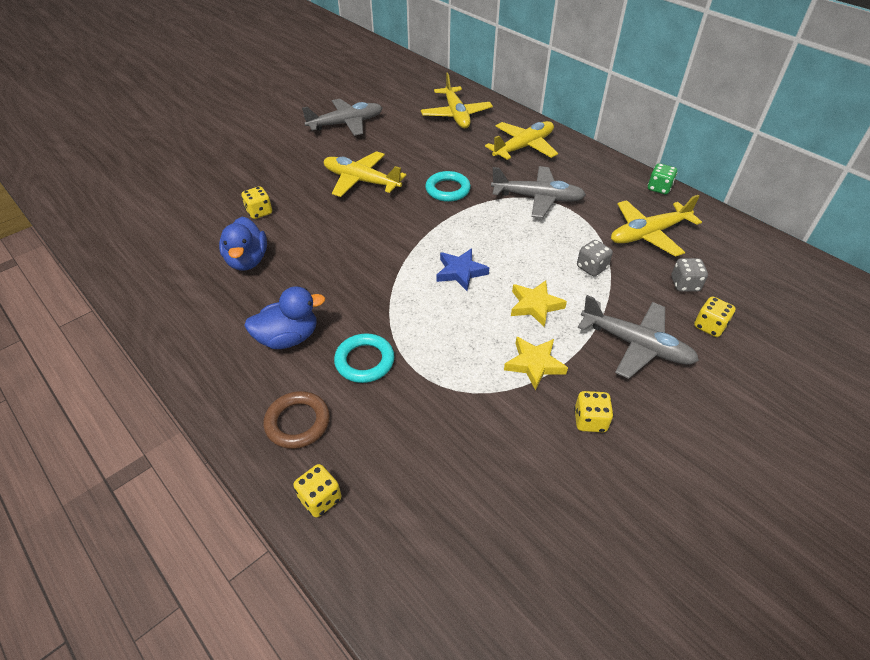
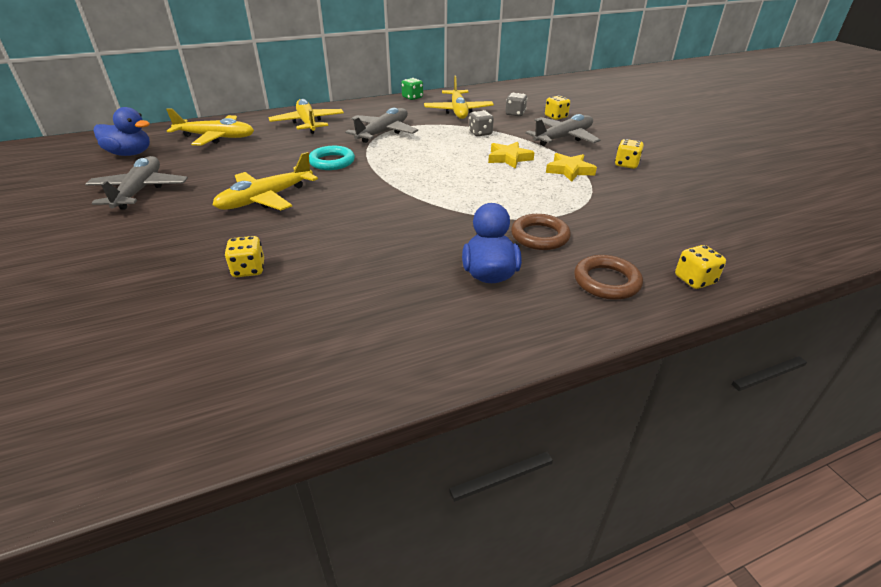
camera: 70 degrees left, 10 degrees down
blue duck [219,217,267,271] -> blue duck moved to [94,107,150,156]
turquoise ring [334,333,394,383] -> brown ring [511,214,571,250]
blue star [436,248,489,291] -> none

